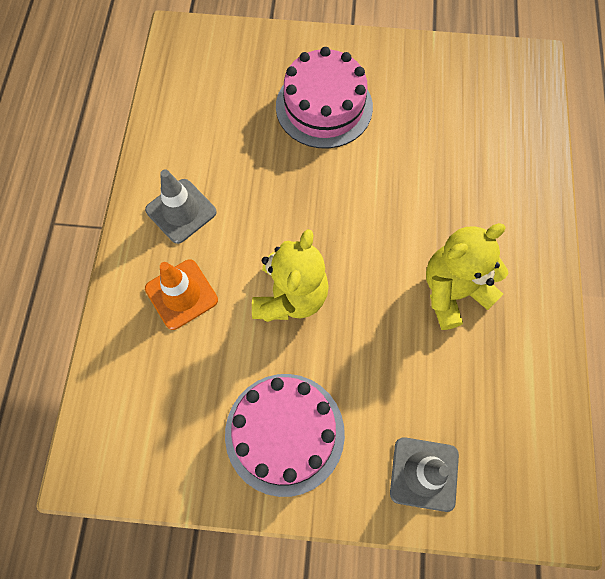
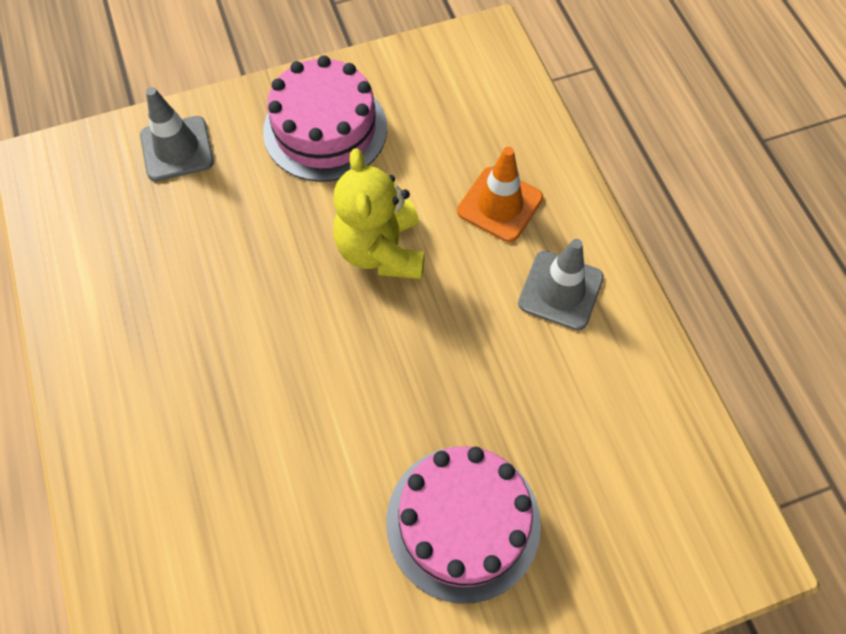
camera: 155 degrees right, 5 degrees down
yellow teddy bear [426,223,509,330] -> none

